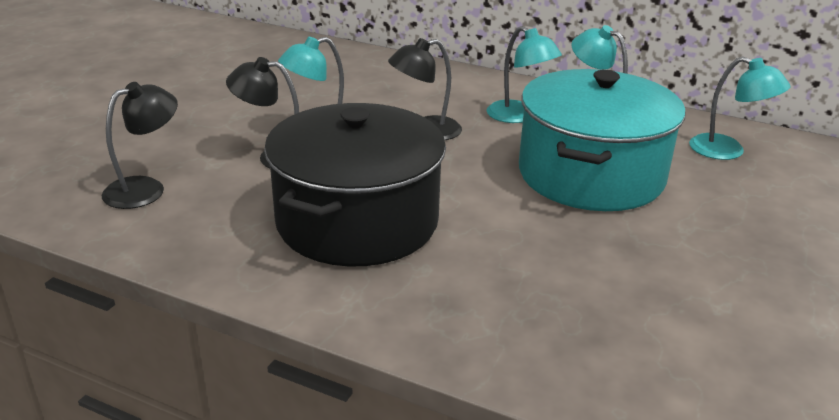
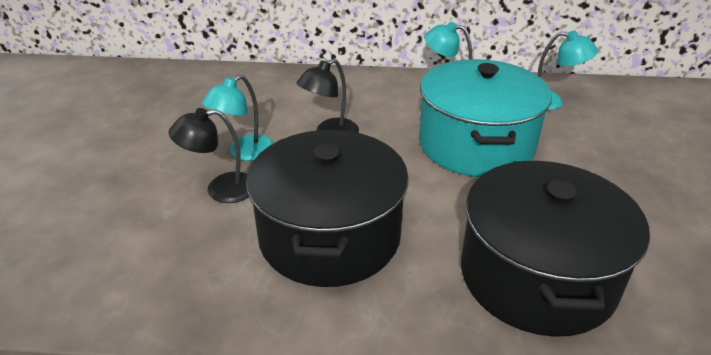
camera: 20 degrees left, 5 degrees up
black lamp [101,82,178,209] -> none
turquoise lamp [486,26,562,123] -> none
none -> black pot [461,161,650,337]

